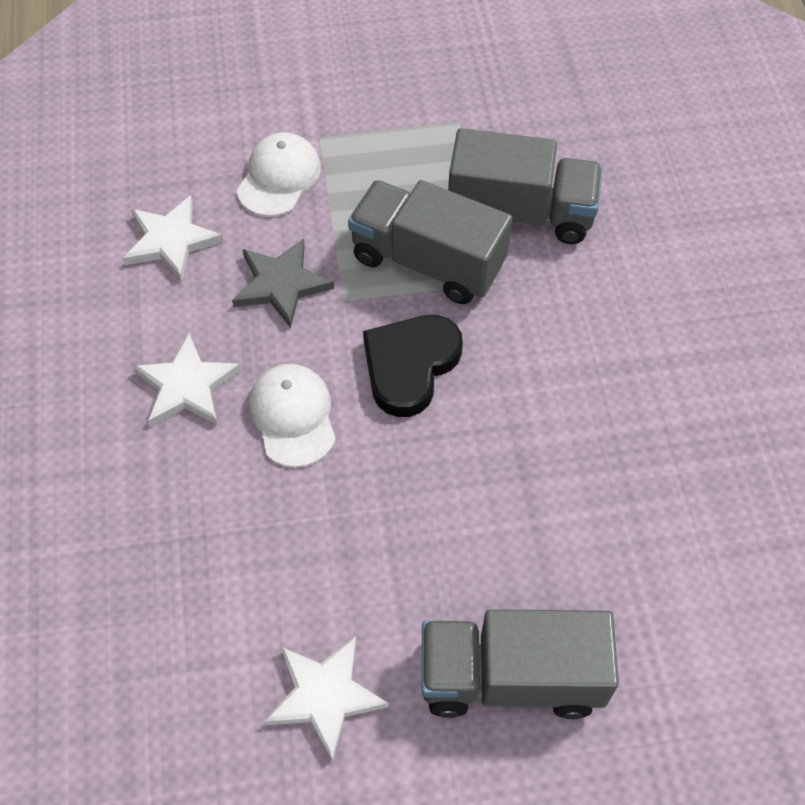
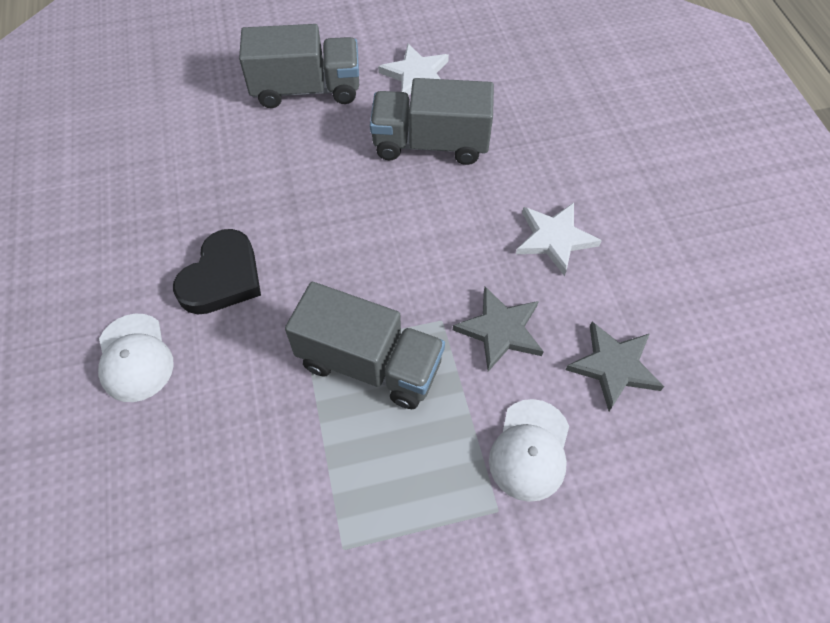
camera: 175 degrees right, 0 degrees up
white star [123,195,223,281] -> grey star [565,322,664,411]
white cap [249,364,336,468] -> white cap moved to [98,314,174,402]
black heart [363,315,463,417] -> black heart moved to [173,229,261,315]
grey truck [448,128,603,244] -> grey truck moved to [370,78,494,165]

